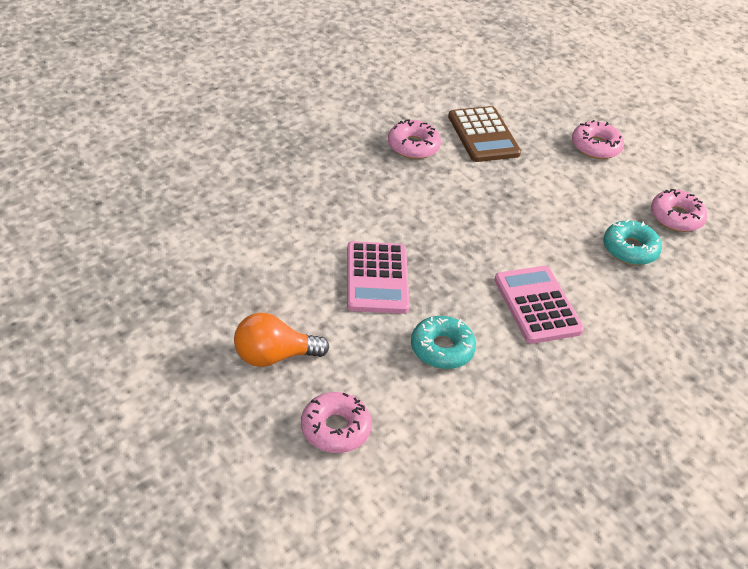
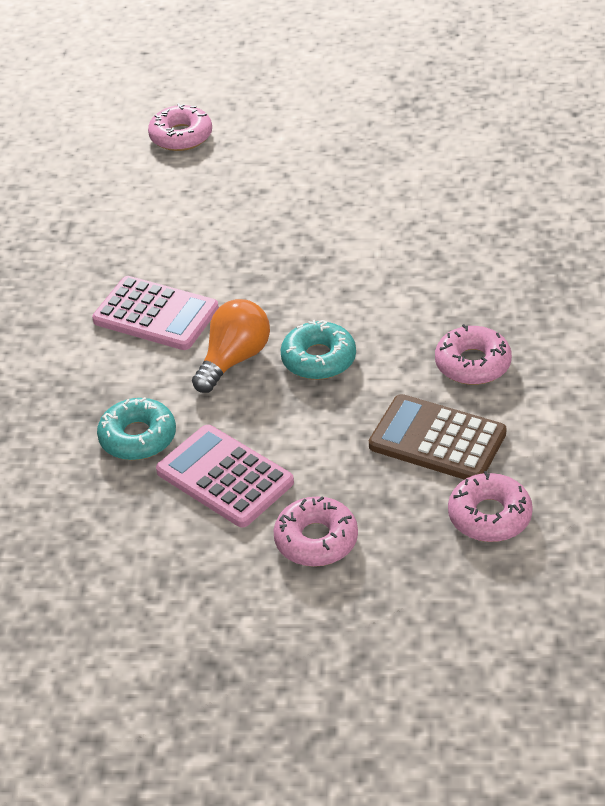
camera: 140 degrees right, 0 degrees up
orange light bulb [234,313,329,367] -> orange light bulb moved to [192,299,270,393]
pink calculator [347,241,410,314] -> pink calculator moved to [156,425,294,527]
turquoise donut [411,316,476,369] -> turquoise donut moved to [280,320,356,380]
pink donut [651,189,707,232] -> pink donut moved to [448,471,533,542]

